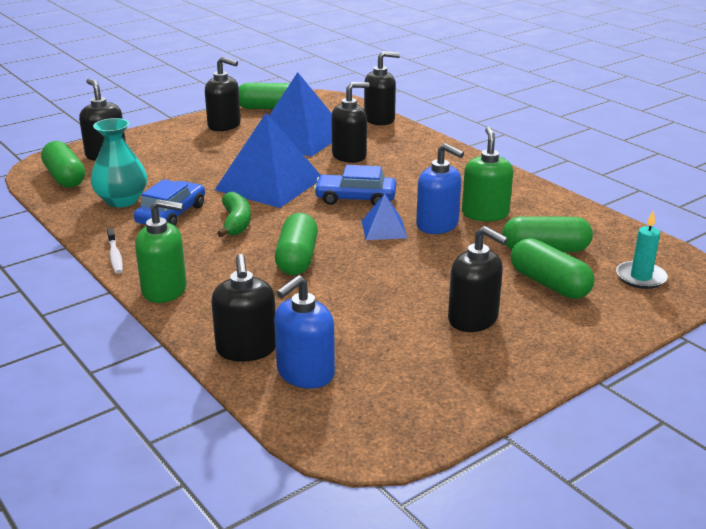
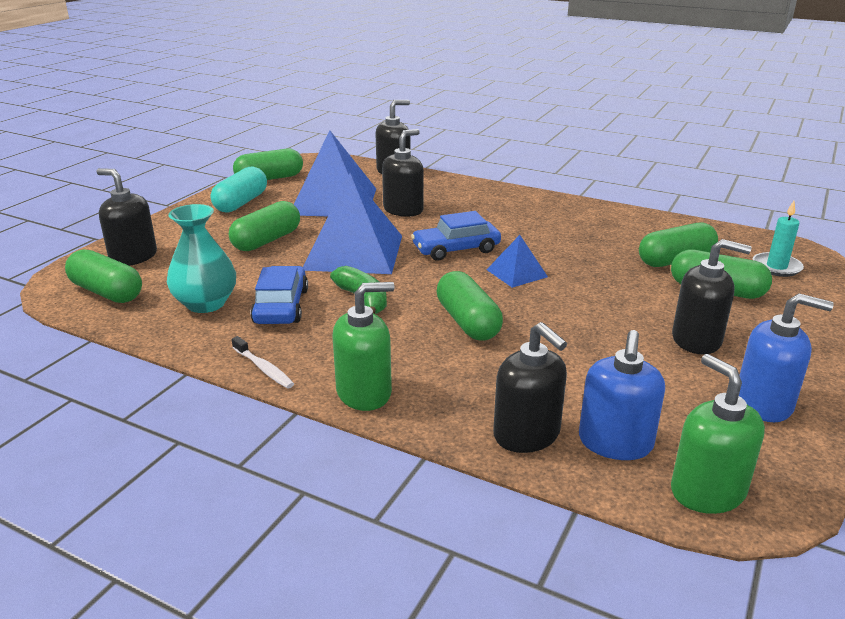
camera: 25 degrees left, 0 degrees up
black soap dispenser [205,57,241,131] -> turquoise capsule [210,167,267,212]
blue soap dispenser [416,143,464,234] -> blue soap dispenser moved to [739,293,834,422]
green soap dispenser [462,127,513,221] -> green soap dispenser moved to [671,354,765,514]
none -> green capsule [229,201,300,251]

